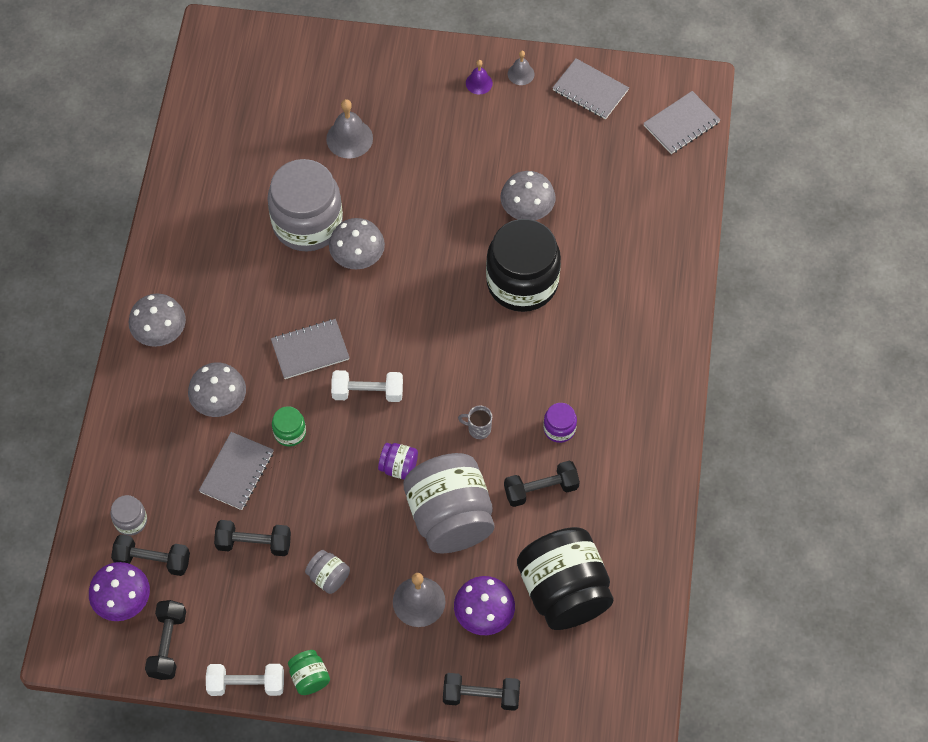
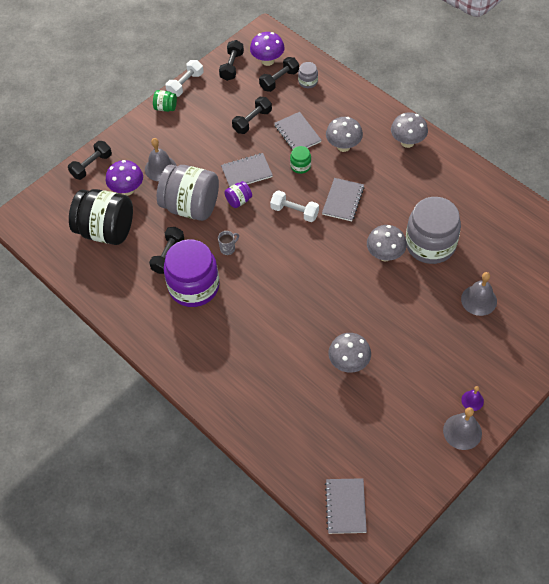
camera: 130 degrees right, 5 degrees down
black dumbbell [145,600,186,680] -> black dumbbell turned 60 degrees clockwise [219,40,244,81]
grey jar [305,550,350,594] -> none
white dumbbell [331,370,403,402] -> white dumbbell turned 75 degrees clockwise [270,190,319,222]
black jar [486,219,561,312] -> none
grey bell [508,51,534,85] -> grey bell [443,407,482,450], size x1.70
purple jar [543,403,577,443] -> purple jar [164,239,220,307], size x2.31
grey notebook [552,58,629,119] -> grey notebook moved to [221,153,273,187]

